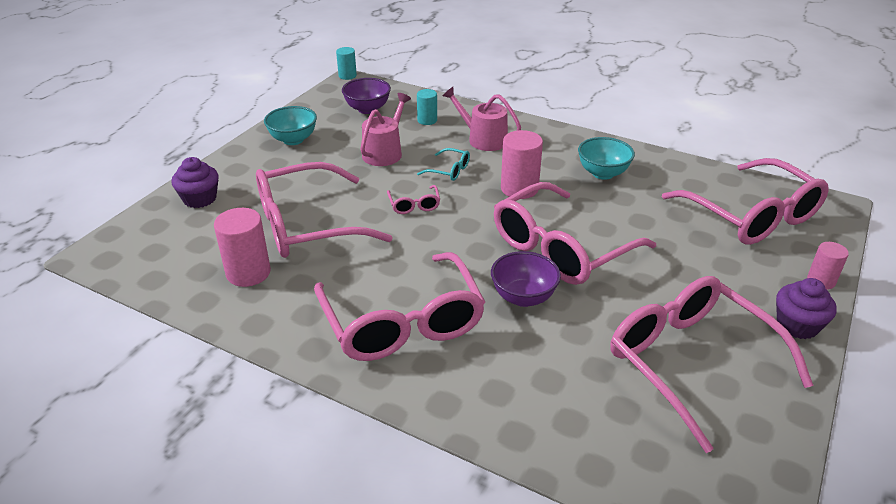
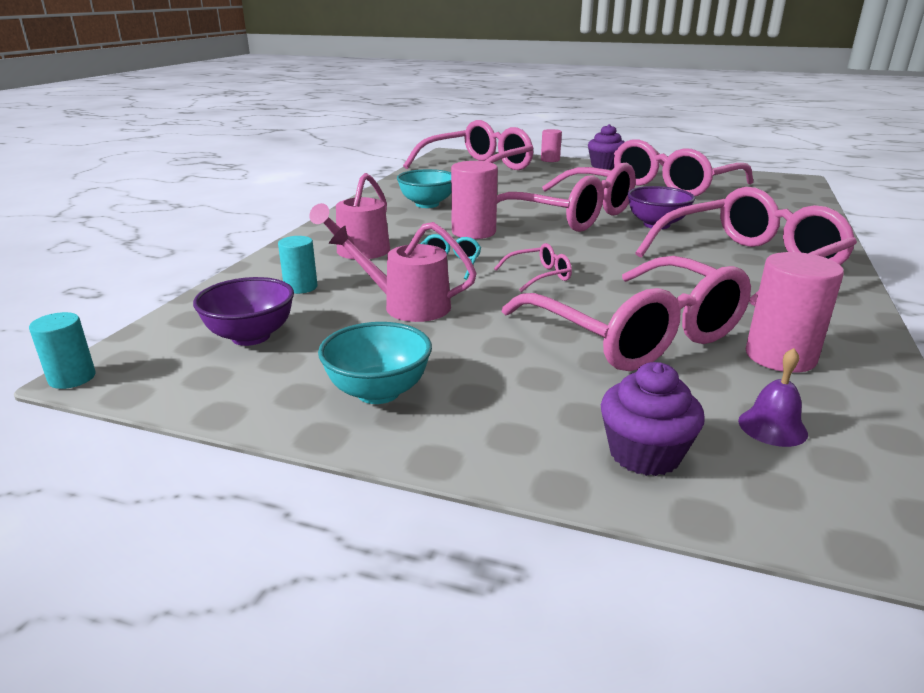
camera: 100 degrees left, 10 degrees down
none -> purple bell [738,348,808,447]

